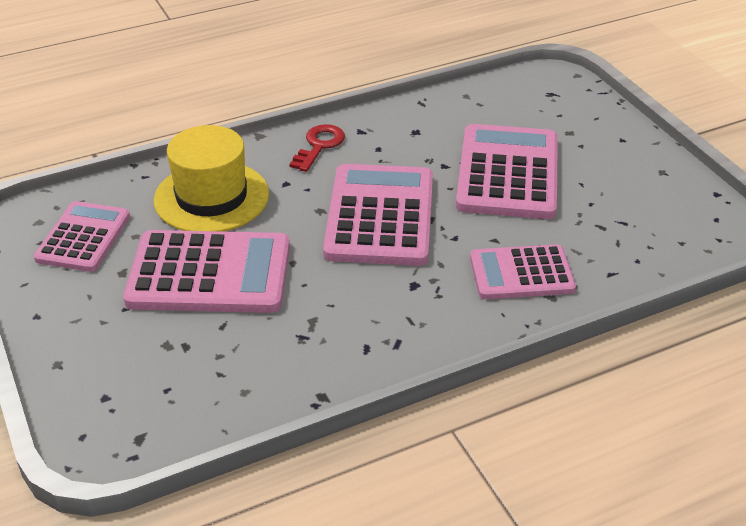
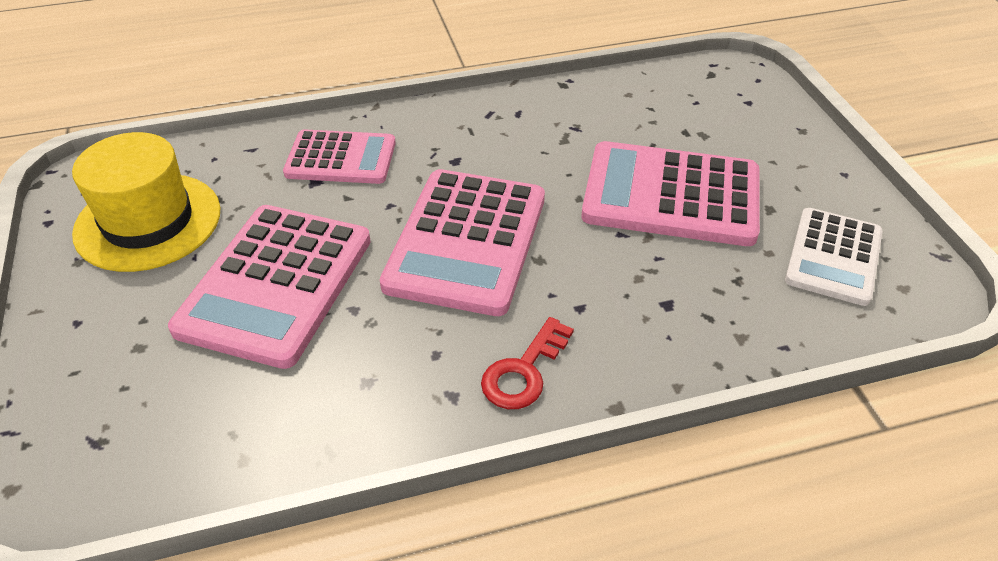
camera: 170 degrees left, 5 degrees up
pink calculator [34,201,130,272] -> white calculator [785,208,883,306]
yellow hat [154,125,269,232] -> yellow hat moved to [72,132,221,272]

